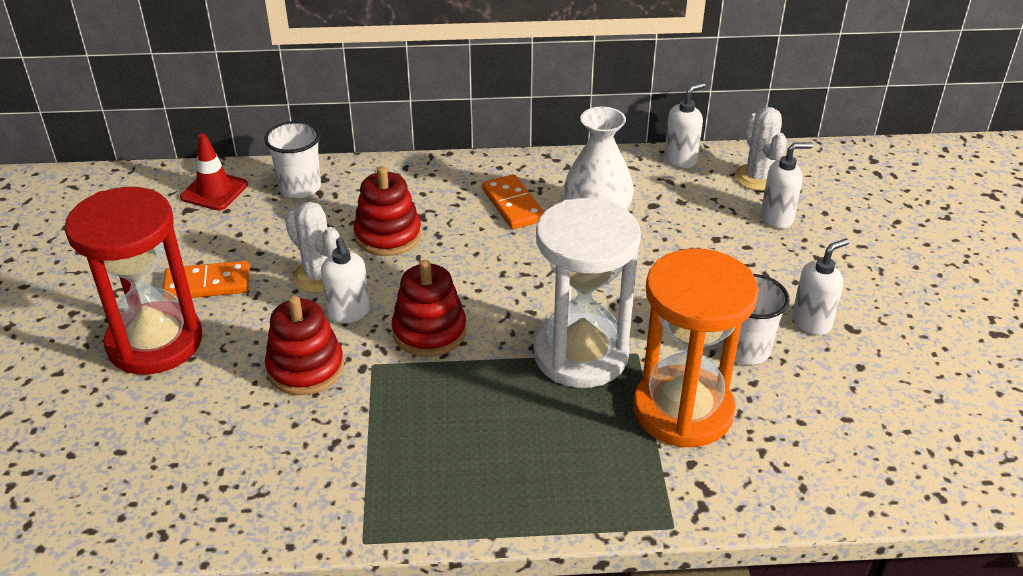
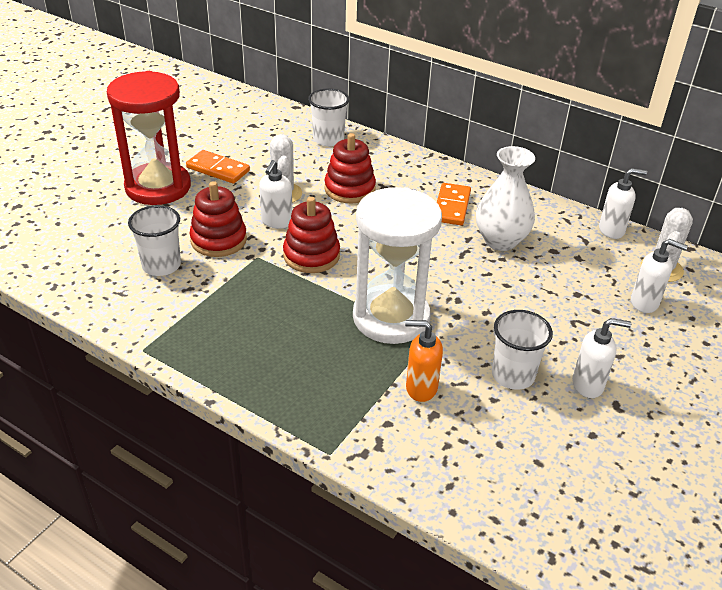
camera: 35 degrees right, 0 degrees up
red traffic cone [180,134,248,211] -> none
orange hourglass [633,249,759,448] -> orange soap dispenser [405,320,443,402]
none -> white cup [128,205,181,276]

